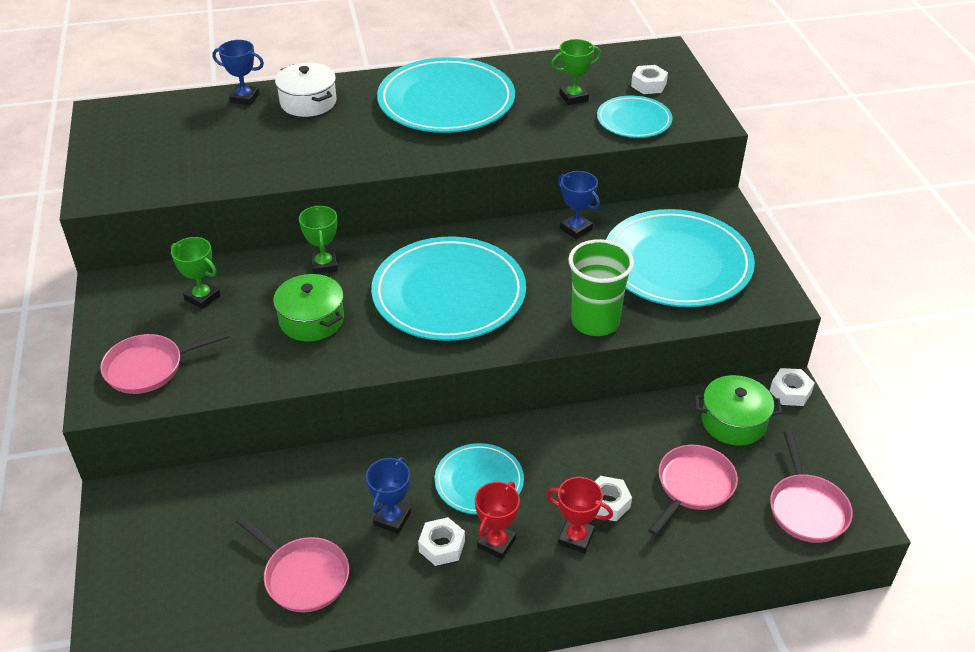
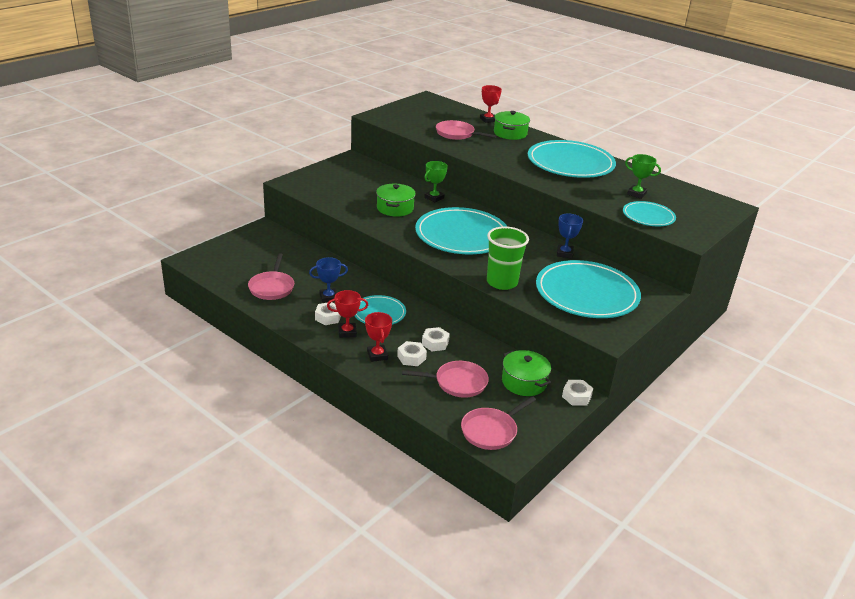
camera: 50 degrees right, 10 degrees down
pink pan [100,331,230,394] -> pink pan moved to [436,120,497,140]
green trophy [171,237,220,309] -> none
blue trophy [212,40,264,105] -> red trophy [480,85,502,123]
white pot [275,63,337,117] -> green pot [494,111,530,140]
white nut [631,65,668,94] -> white nut moved to [422,327,450,351]

